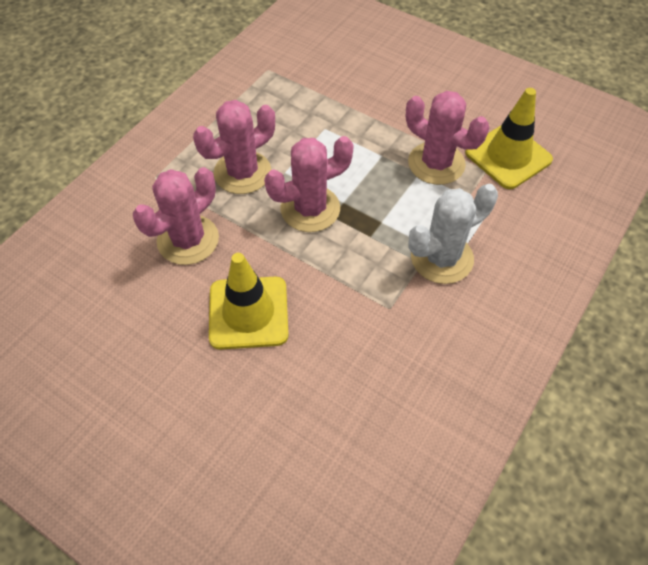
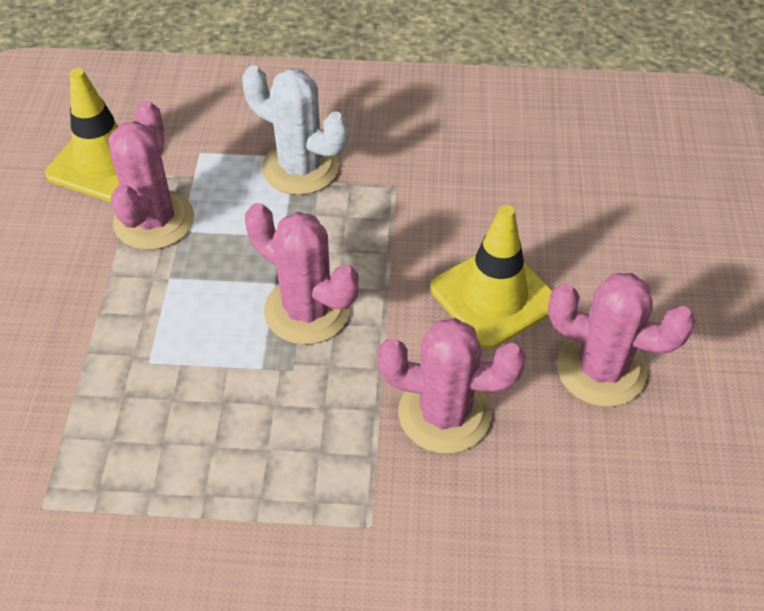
camera: 120 degrees left, 5 degrees down
pink cactus [193,100,275,194] -> pink cactus moved to [548,273,695,407]

